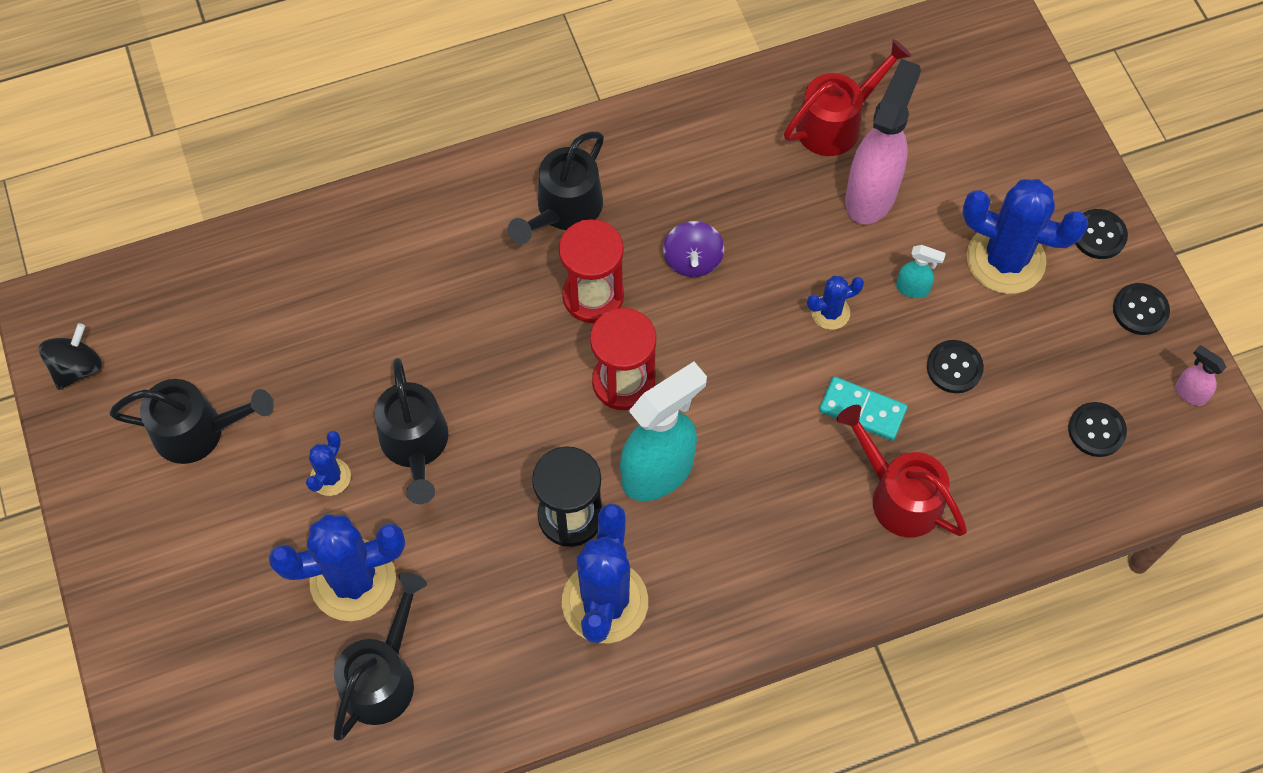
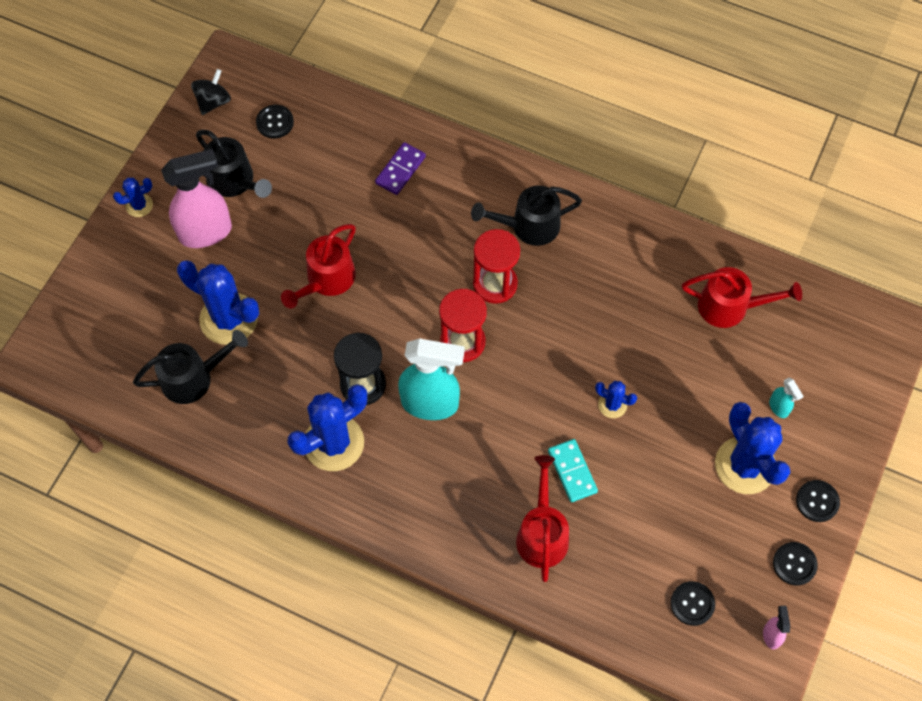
camera: 45 degrees right, 0 degrees up
black spinning top [39,323,102,390] -> black spinning top turned 45 degrees counterclockwise [191,69,231,115]
blue cactus [306,431,351,496] -> blue cactus moved to [113,178,153,217]
black watering can [375,358,448,504] -> red watering can [281,224,356,309]
purple spinning top [663,221,724,277] -> none
pink spray bottle [845,59,921,225] -> pink spray bottle moved to [161,149,232,248]
turquoise spray bottle [896,245,946,298] -> turquoise spray bottle moved to [769,377,803,418]
black button [927,340,984,393] -> black button moved to [256,105,294,139]
none -> purple domino [375,142,426,195]

